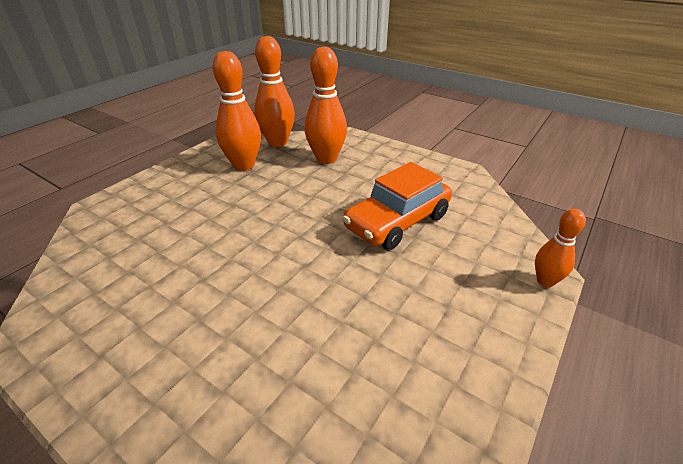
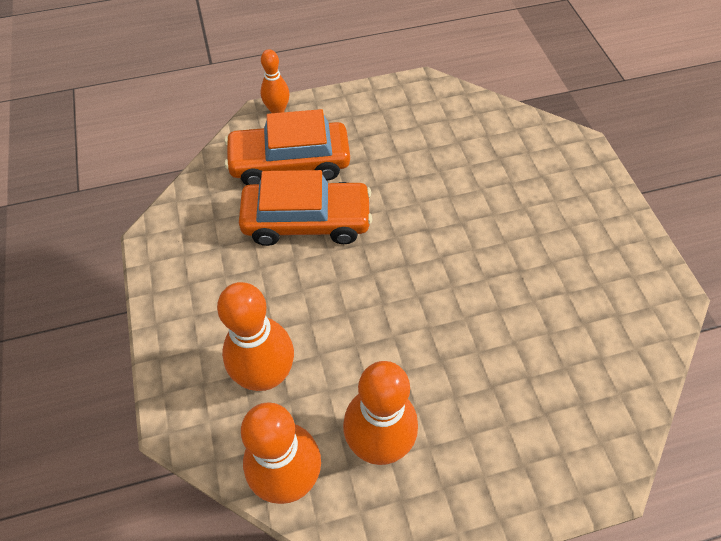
camera: 140 degrees left, 20 degrees up
none -> orange car [225,109,350,185]

